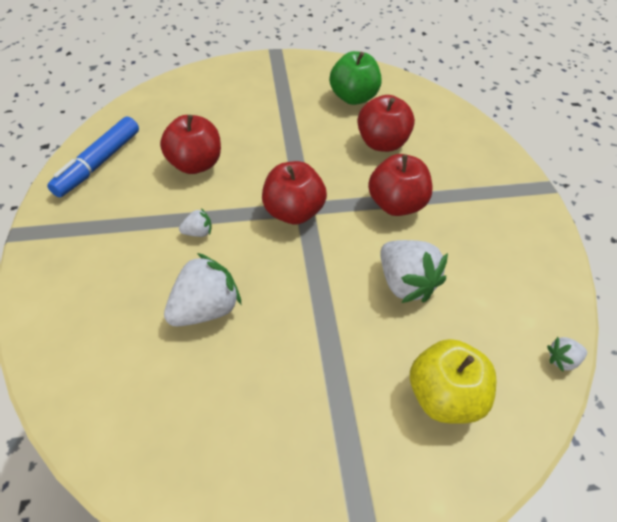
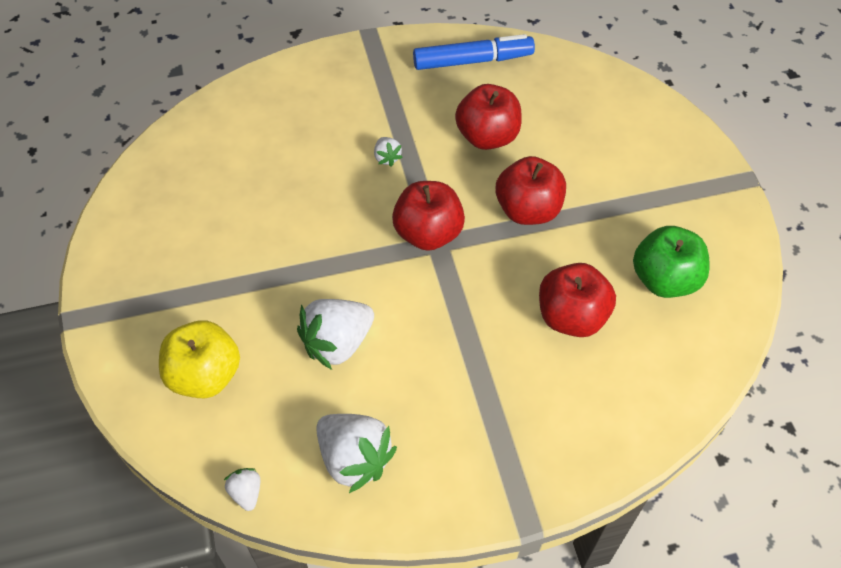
camera: 85 degrees right, 5 degrees up
blue marker [47,116,139,197] -> blue marker turned 150 degrees clockwise [413,34,535,70]
white strawberry [164,253,241,327] -> white strawberry moved to [316,414,397,493]
red apple [368,154,433,216] -> red apple moved to [496,156,566,225]

